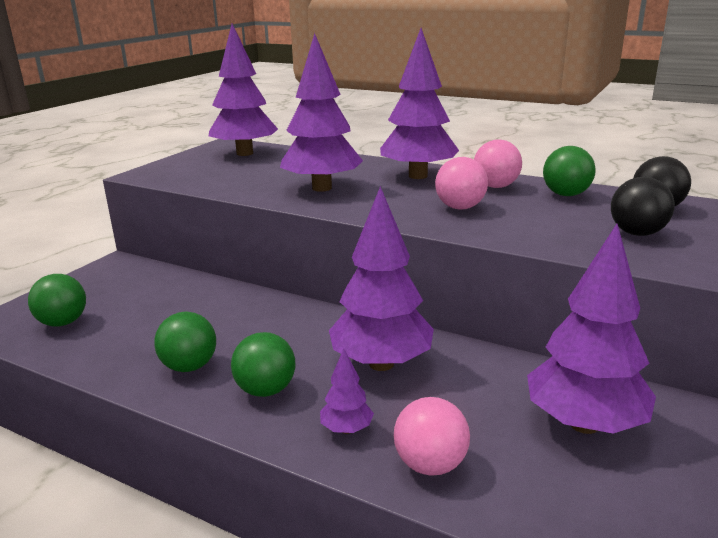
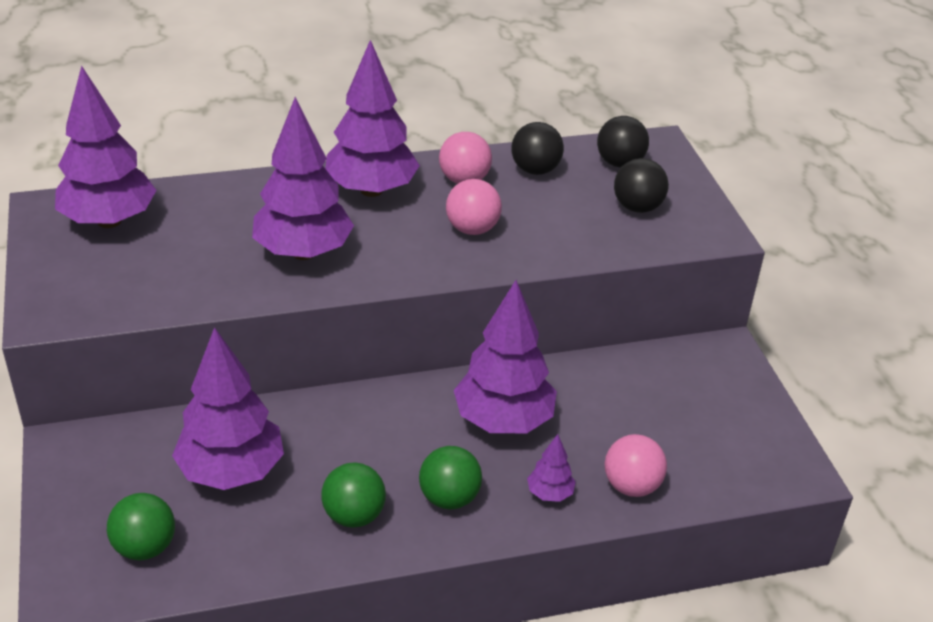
camera: 45 degrees left, 15 degrees up
purple tree [527,224,656,434] -> purple tree moved to [172,327,284,490]
green ball [543,146,596,196] -> black ball [511,122,564,175]

